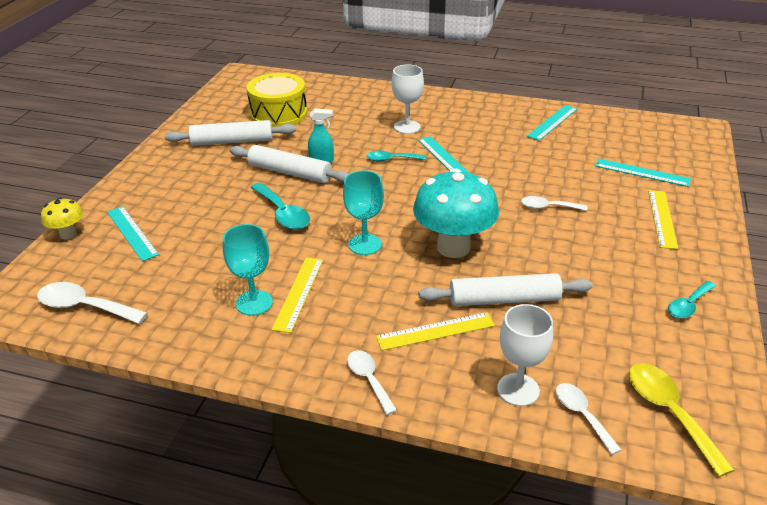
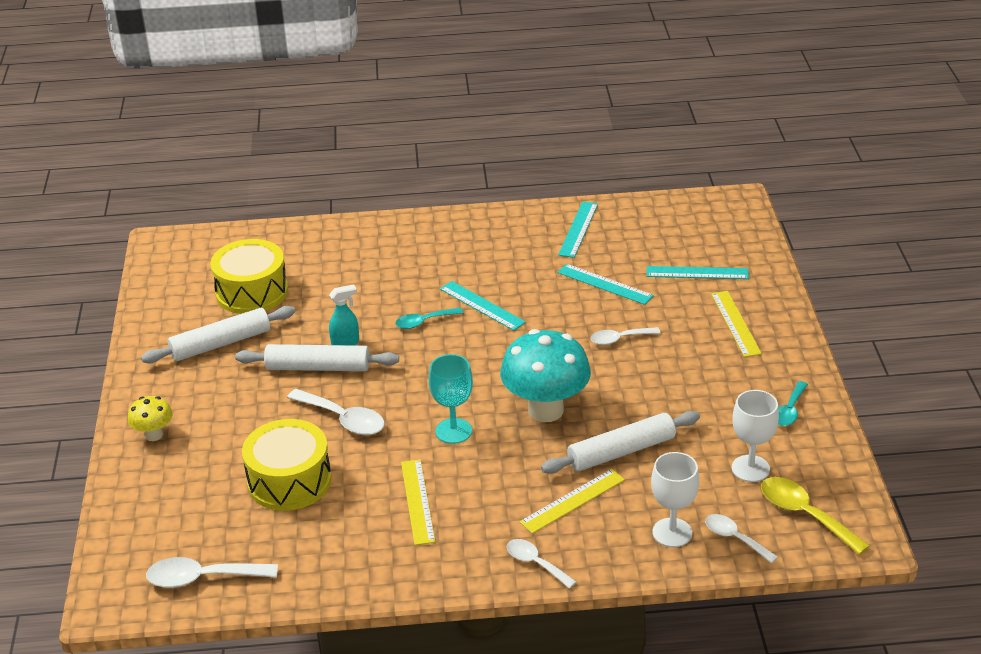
camera: 20 degrees left, 0 degrees up
yellow mushroom [41,198,83,240] -> yellow mushroom moved to [128,396,173,441]
turquoise ruler [107,206,159,261] -> turquoise ruler moved to [557,264,654,305]
turquoise goblet [223,224,273,316] -> none
turquoise spoon [250,182,310,230] -> white spoon [287,389,385,435]
white goblet [392,64,424,134] -> white goblet moved to [732,390,779,482]
none -> yellow drum [242,419,332,511]

